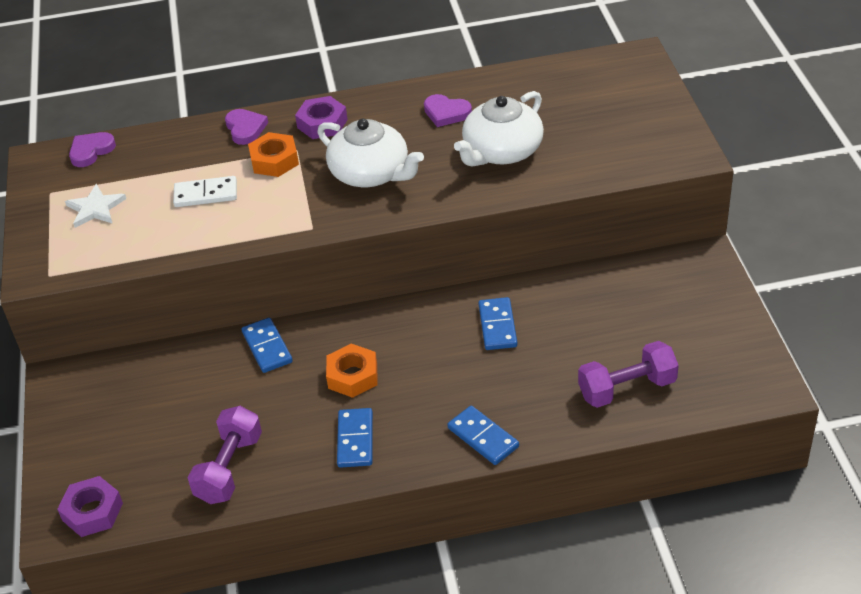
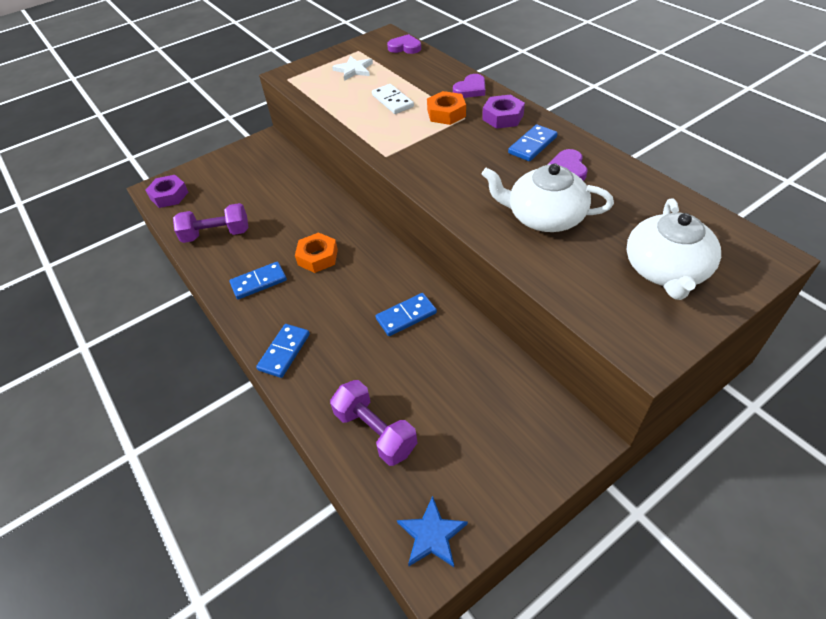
camera: 65 degrees right, 5 degrees up
blue domino [242,317,293,373] -> blue domino moved to [508,124,558,161]
white teapot [317,119,424,187] -> white teapot moved to [627,198,721,300]
none -> blue star [397,496,468,567]

